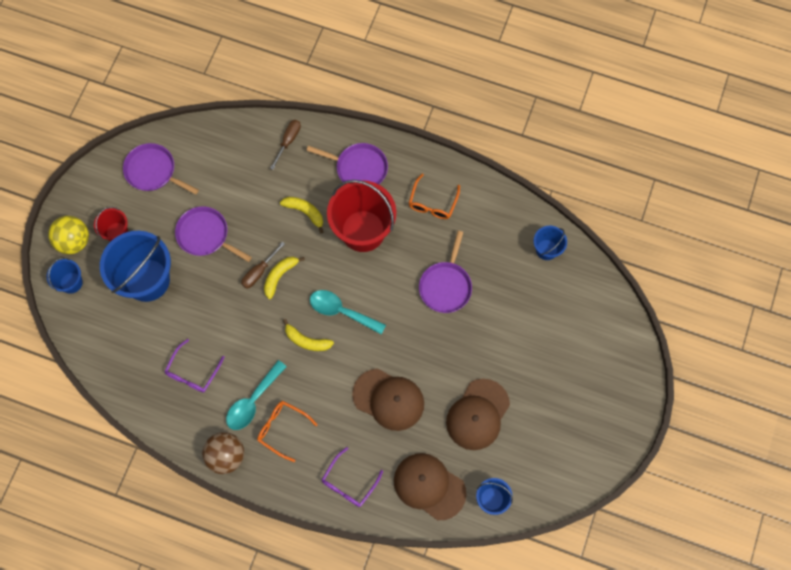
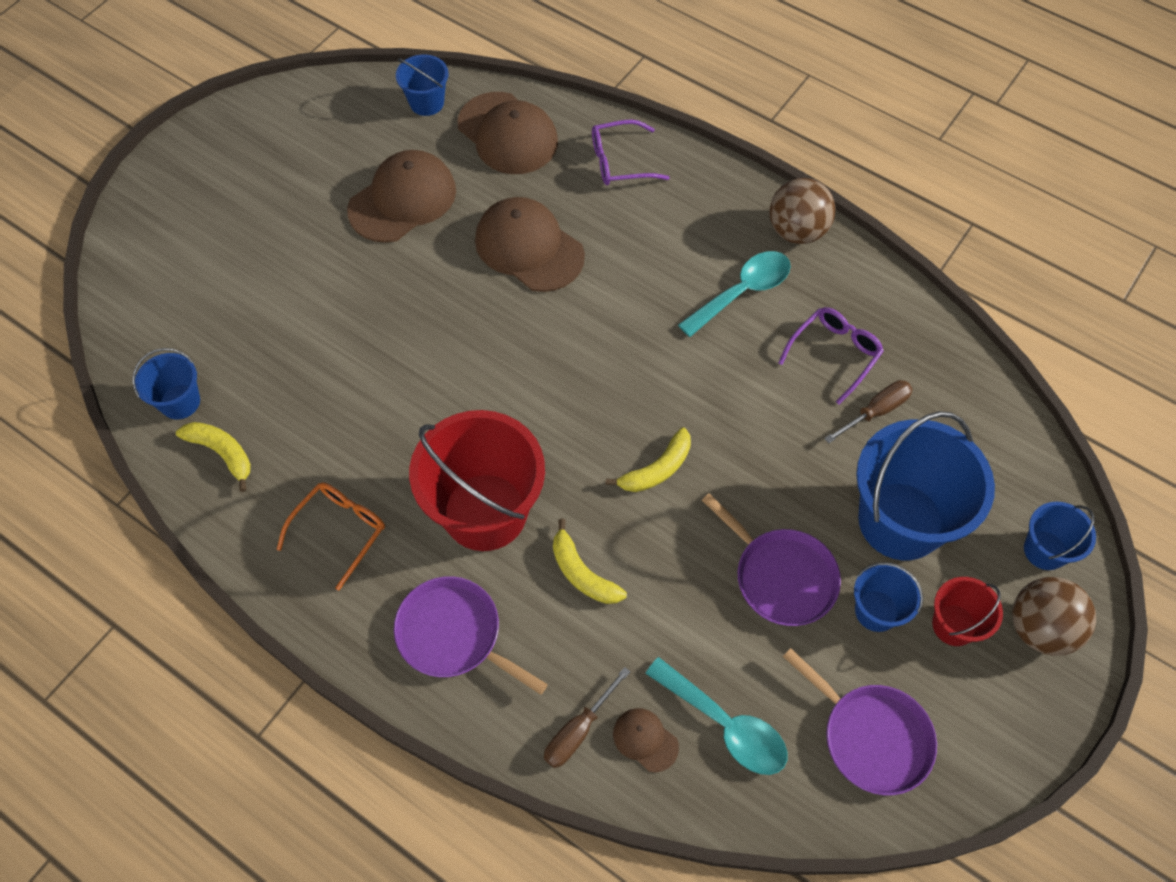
camera: 165 degrees left, 10 degrees down
yellow ball [48,216,89,255] -> brown ball [1012,577,1096,656]
brown screwdriver [241,242,285,289] -> brown screwdriver moved to [824,380,913,443]
orange glasses [257,401,318,462] -> none
yellow banana [283,319,334,351] -> yellow banana moved to [176,422,251,492]
turquoise spoon [310,290,386,335] -> turquoise spoon moved to [645,657,787,775]
purple glasses [322,447,383,507] -> purple glasses turned 150 degrees counterclockwise [592,120,670,186]
purple pan [419,231,472,313] -> none
none -> brown cap [613,708,679,772]
none -> blue bucket [854,562,923,632]

